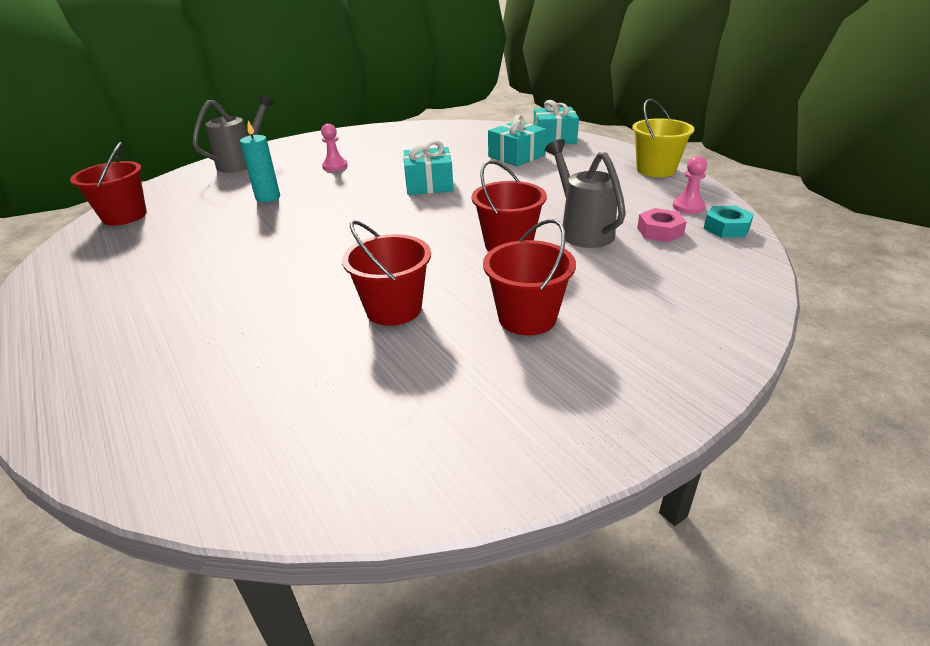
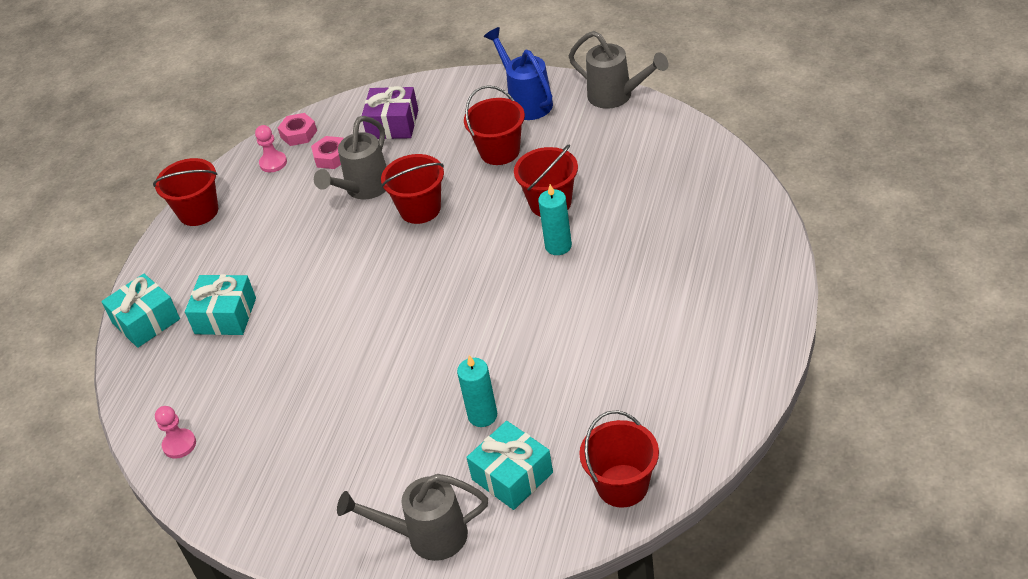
camera: 125 degrees left, 10 degrees up
pink pawn [321,124,348,171] -> pink pawn moved to [155,406,196,459]
turquoise gift [403,141,453,195] -> turquoise gift moved to [466,421,553,510]
yellow bucket [632,99,694,177] -> red bucket [153,158,218,226]
turquoise nut [703,206,754,238] -> pink nut [278,113,317,146]
none -> purple gift [362,86,418,139]
none -> blue watering can [484,27,553,120]
none -> turquoise candle [538,184,572,255]
none -> grey watering can [569,31,668,109]

